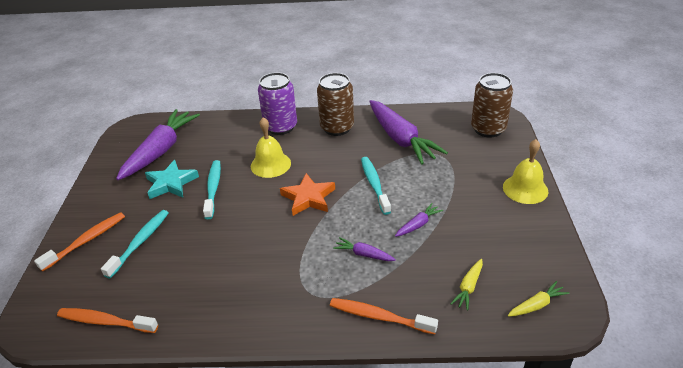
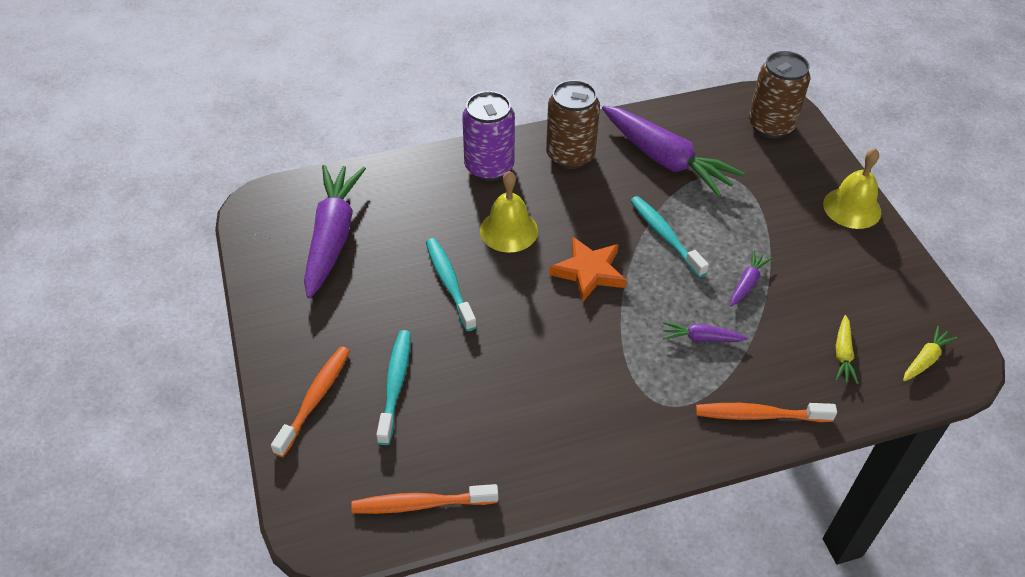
camera: 20 degrees left, 10 degrees up
turquoise star [145,160,199,199] -> none

